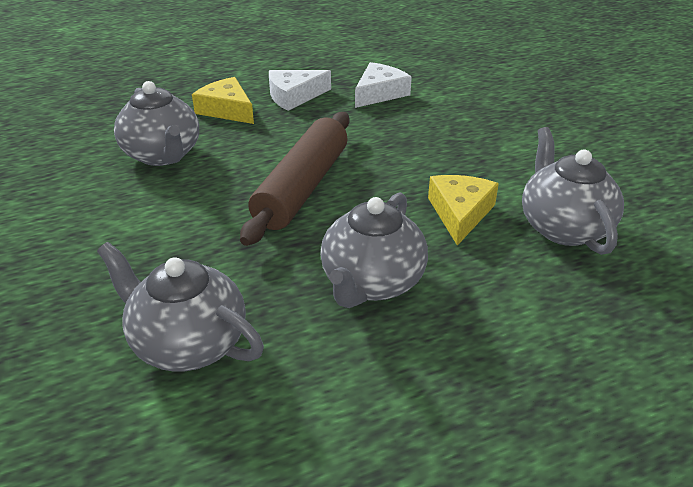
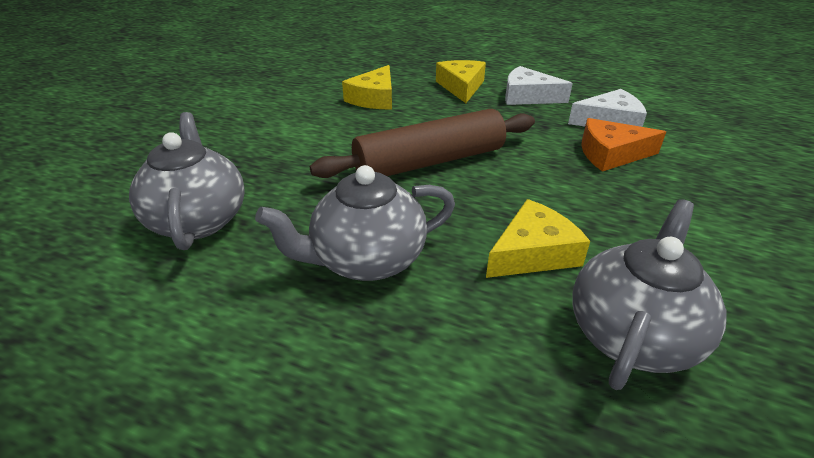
camera: 45 degrees right, 0 degrees up
grey teapot [114,81,199,166] -> yellow cheese [342,65,392,109]
none -> orange cheese [581,118,666,172]

